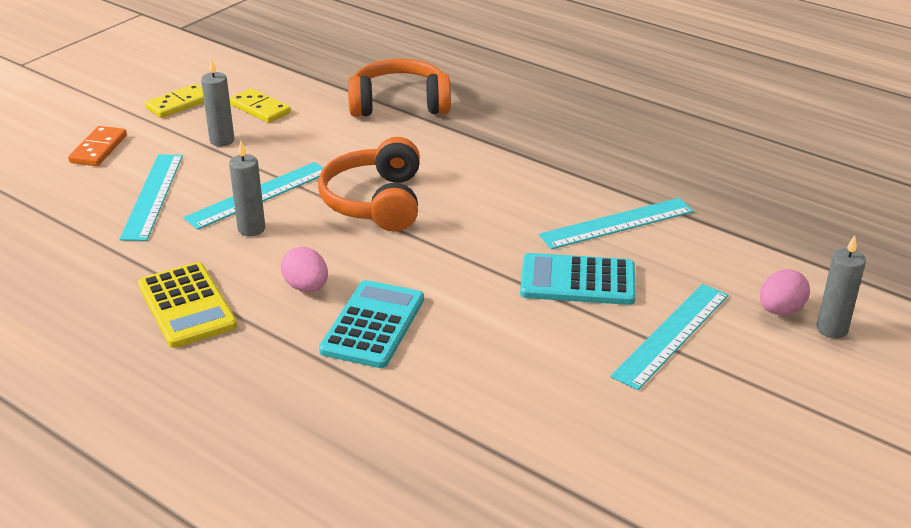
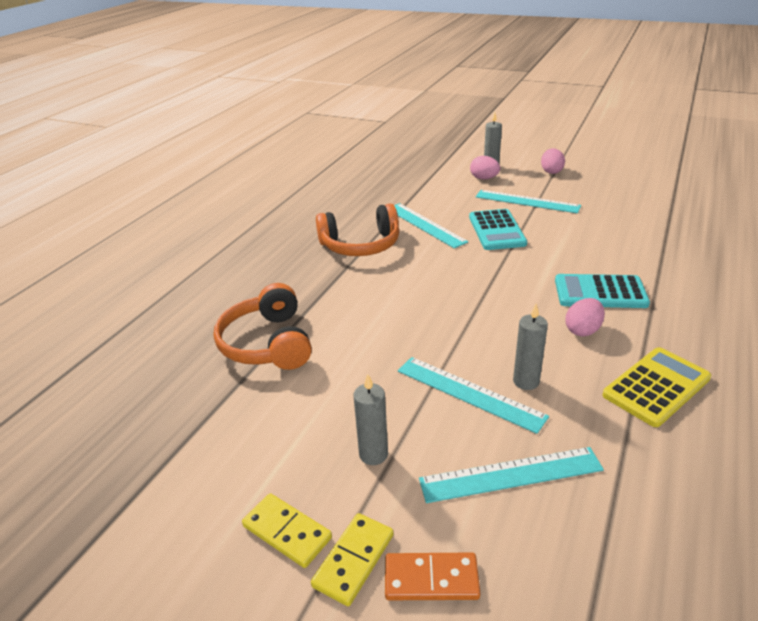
camera: 100 degrees left, 0 degrees up
yellow domino [229,88,291,123] -> yellow domino moved to [311,513,394,606]
orange headphones [318,137,420,232] -> orange headphones moved to [316,204,399,256]
none -> pink egg [541,148,565,174]

